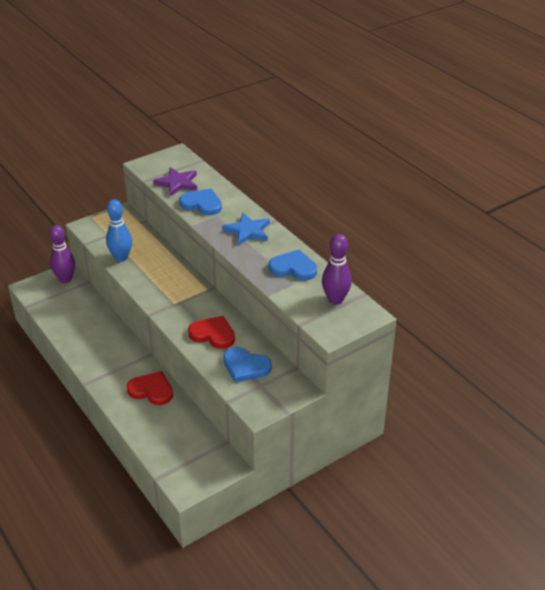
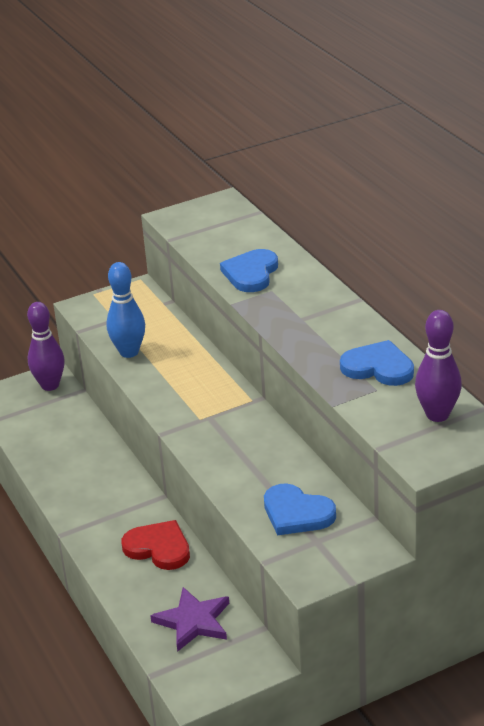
camera: 10 degrees right, 5 degrees down
purple star [153,167,197,197] -> purple star moved to [150,587,229,652]
blue heart [179,188,222,215] -> blue heart turned 105 degrees counterclockwise [220,249,278,292]
red heart [188,316,235,349] -> none
blue star [223,213,270,246] -> none

